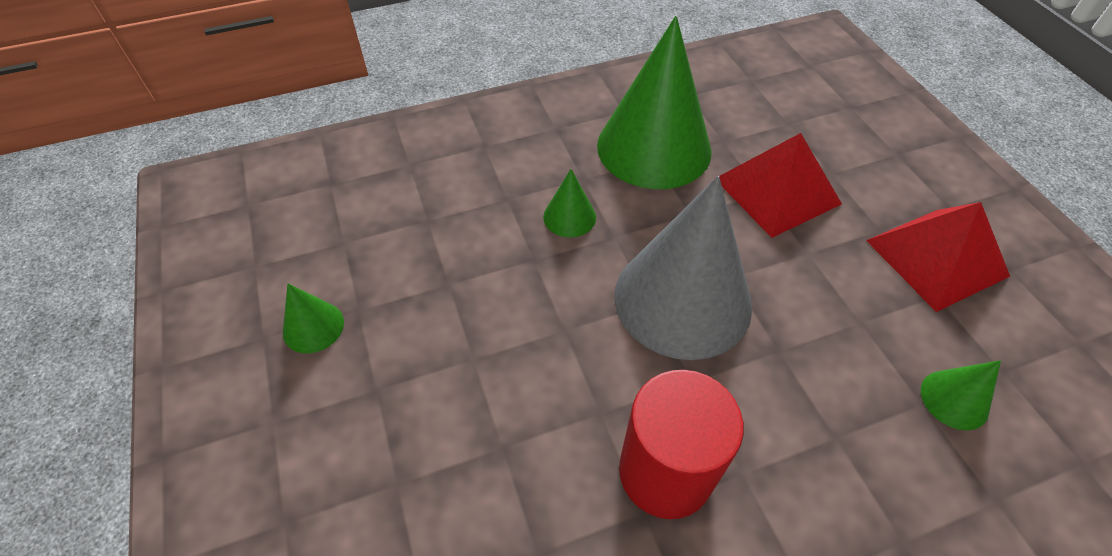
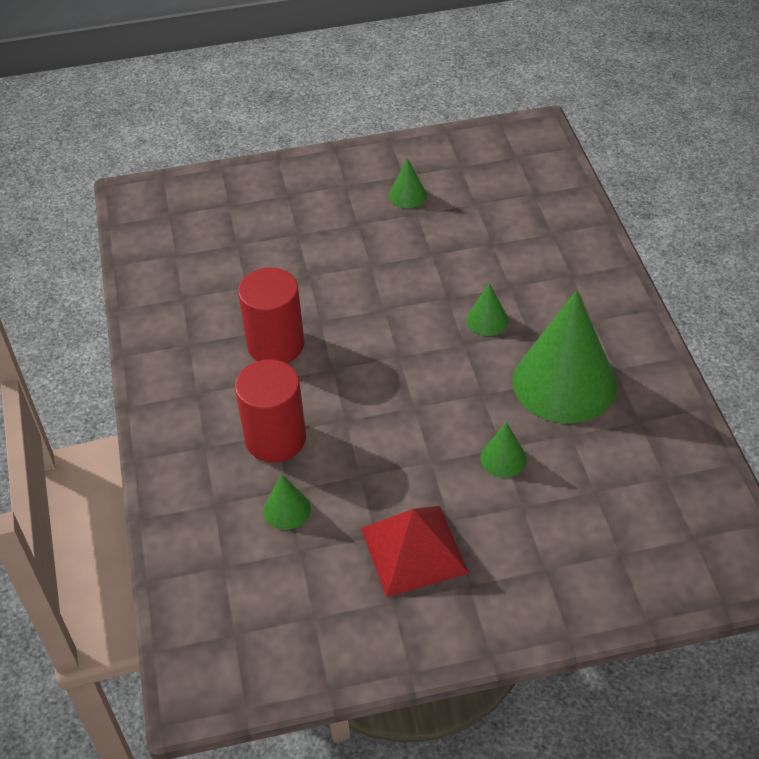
camera: 100 degrees right, 5 degrees down
grey cone [614,176,752,360] -> none
red pyramid [719,133,842,238] -> green cone [480,422,527,477]
none -> red cylinder [235,359,306,462]

